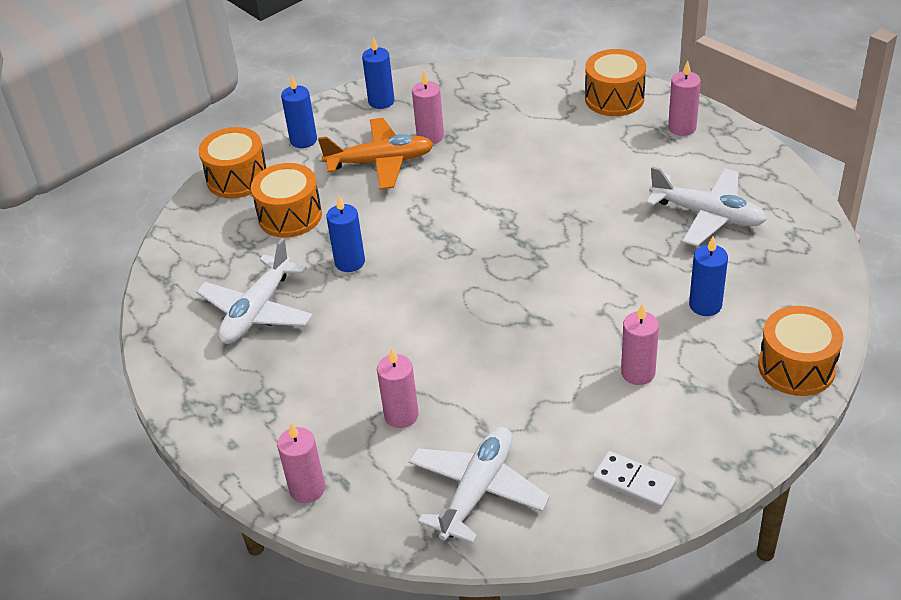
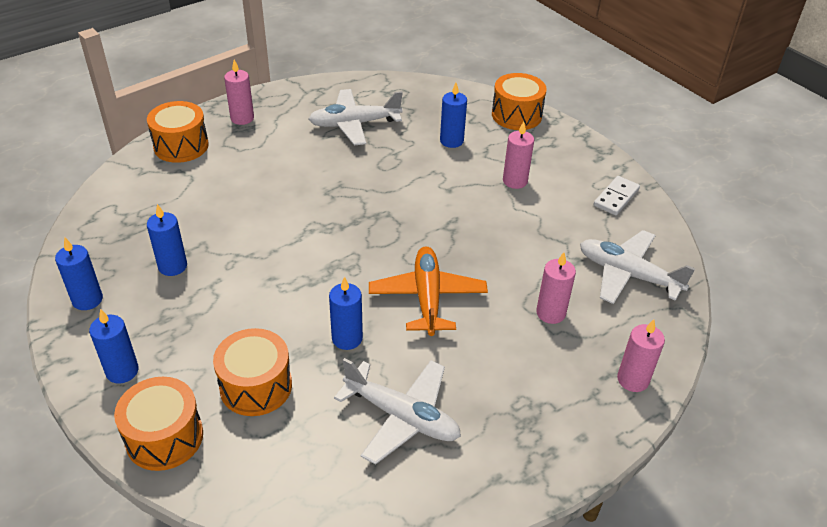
camera: 90 degrees left, 0 degrees up
orange plane [318,118,433,190] -> orange plane moved to [369,247,488,336]
pink candle [412,71,444,144] -> blue candle [147,204,187,276]
white plane [646,166,767,246] -> white plane turned 135 degrees counterclockwise [309,89,403,145]

